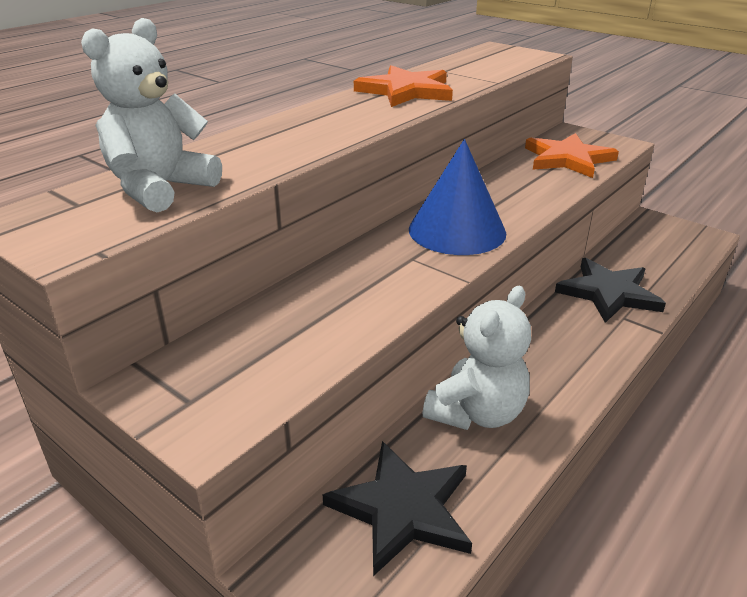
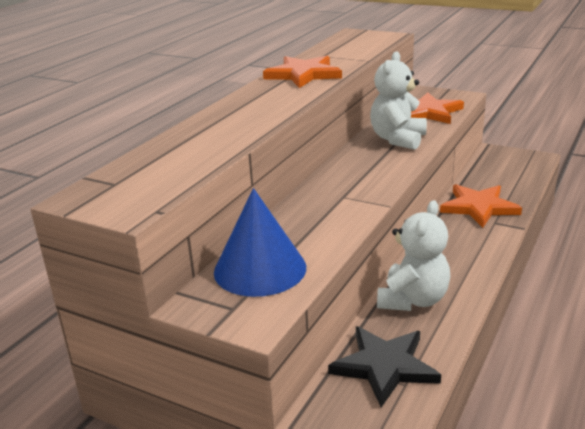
camera: 10 degrees left, 5 degrees down
white teddy bear [81,18,222,212] -> white teddy bear moved to [370,51,427,150]
blue cone [409,139,506,255] -> blue cone moved to [214,188,306,297]
black star [555,258,666,323] -> orange star [440,184,522,228]

